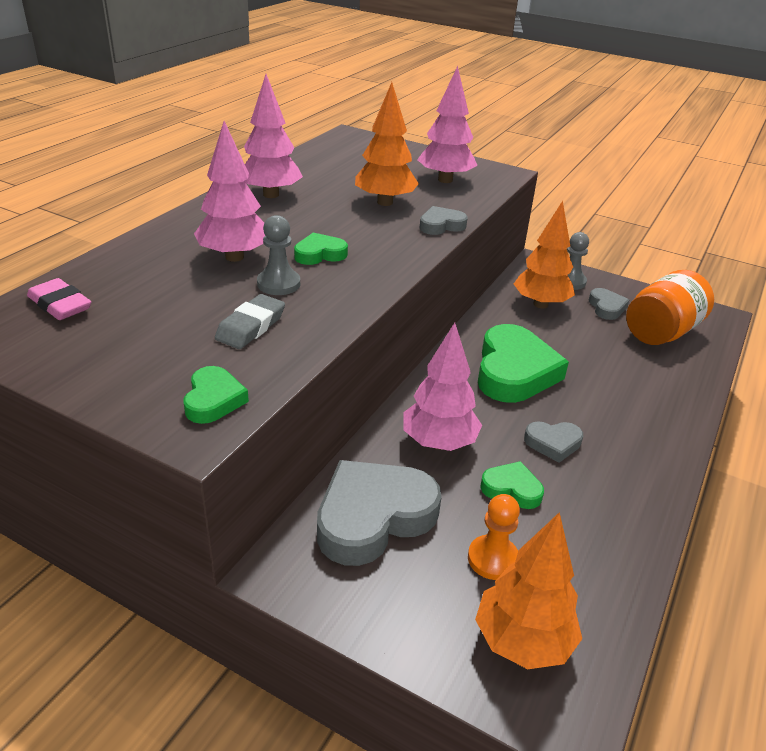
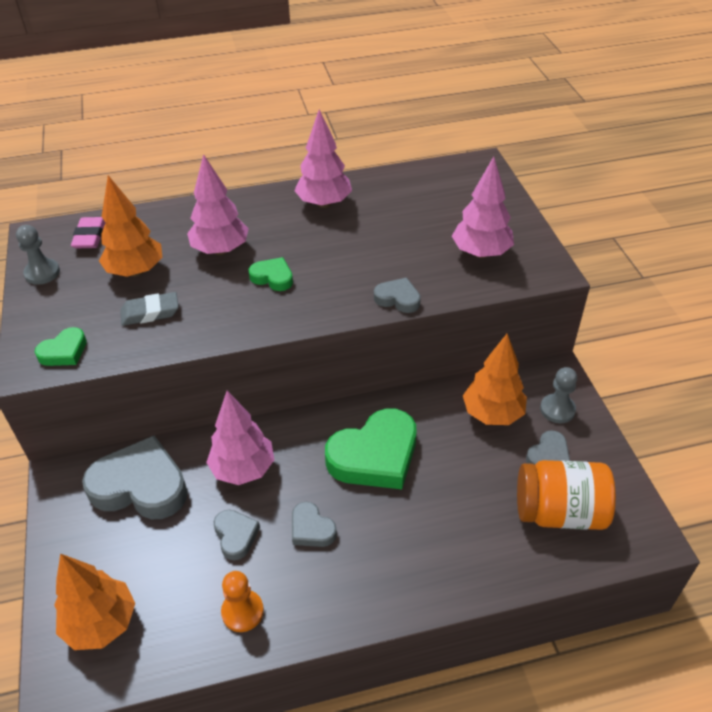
camera: 50 degrees right, 10 degrees up
grey pawn [257,215,300,295] -> grey pawn moved to [16,225,60,285]
orange tree [355,82,419,206] -> orange tree moved to [99,175,162,277]
orange pawn [468,494,520,580] -> orange pawn moved to [221,571,264,632]
green heart [480,461,544,509] -> grey heart [214,510,260,560]

